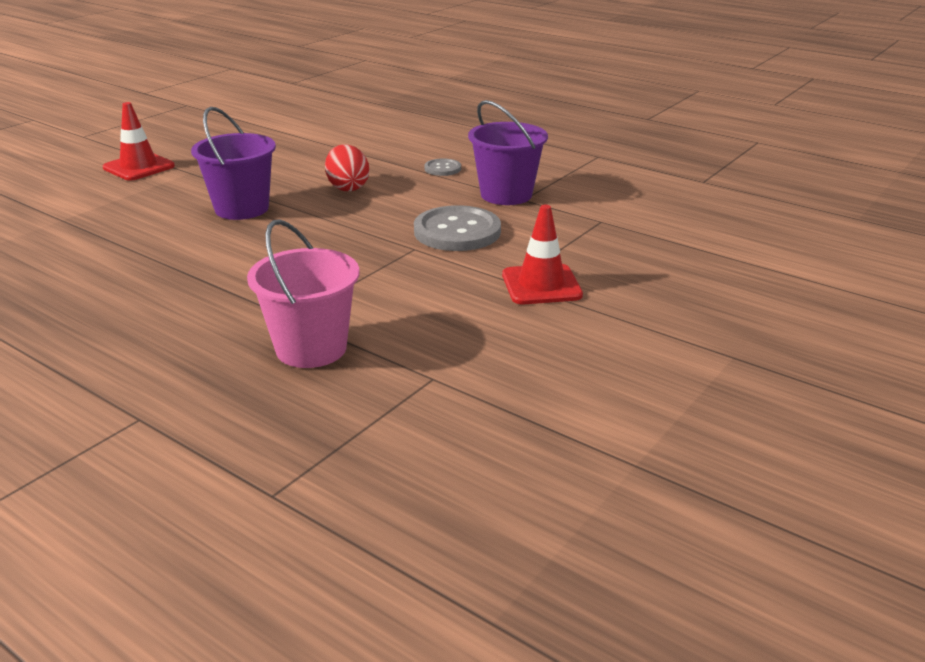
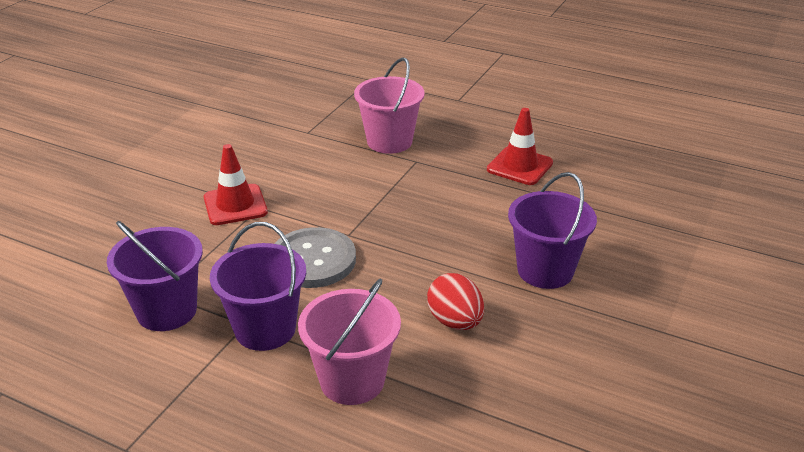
camera: 170 degrees right, 5 degrees up
red traffic cone [103,102,175,181] -> red traffic cone moved to [487,108,553,185]
grey button [424,158,461,176] -> pink bucket [298,278,401,405]
none -> purple bucket [107,221,203,331]

